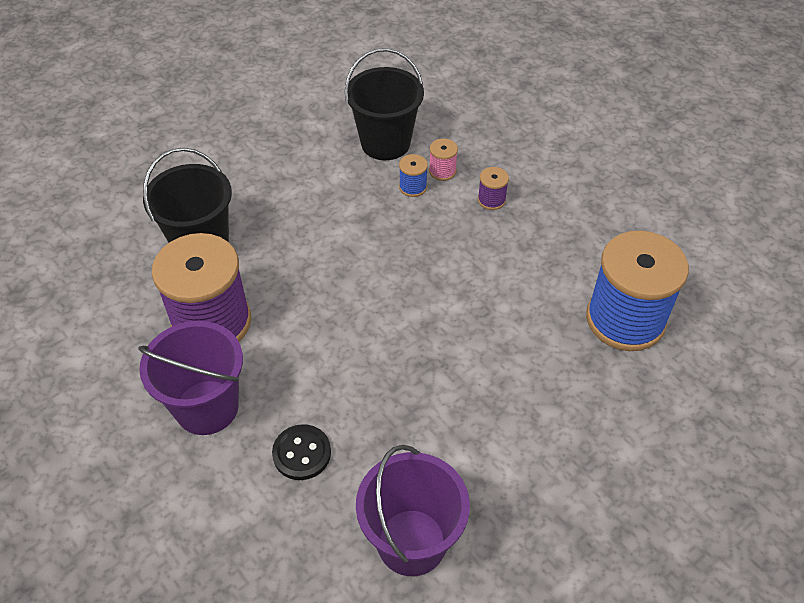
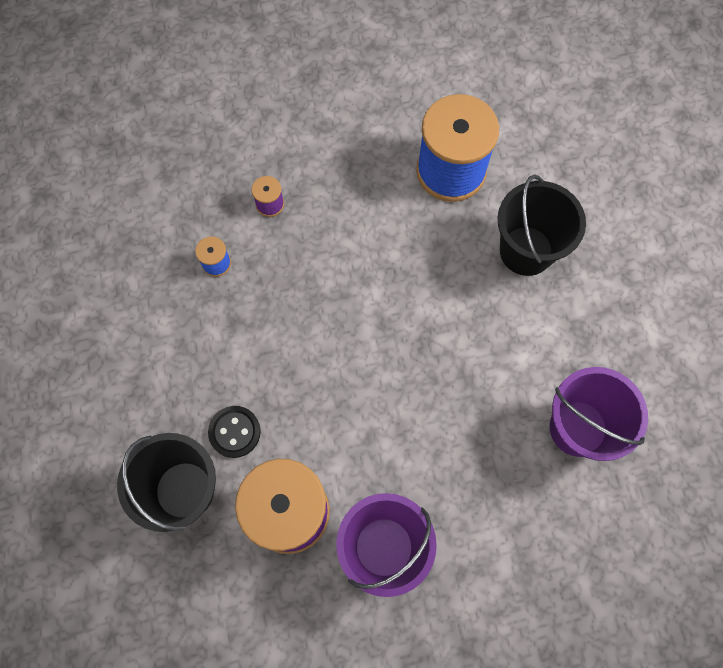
camera: 65 degrees left, 20 degrees up
black button [272,424,331,480] -> black button moved to [208,406,261,458]
black bucket [345,48,424,160] -> black bucket moved to [498,175,586,276]
pink spool [429,139,458,181] -> none

